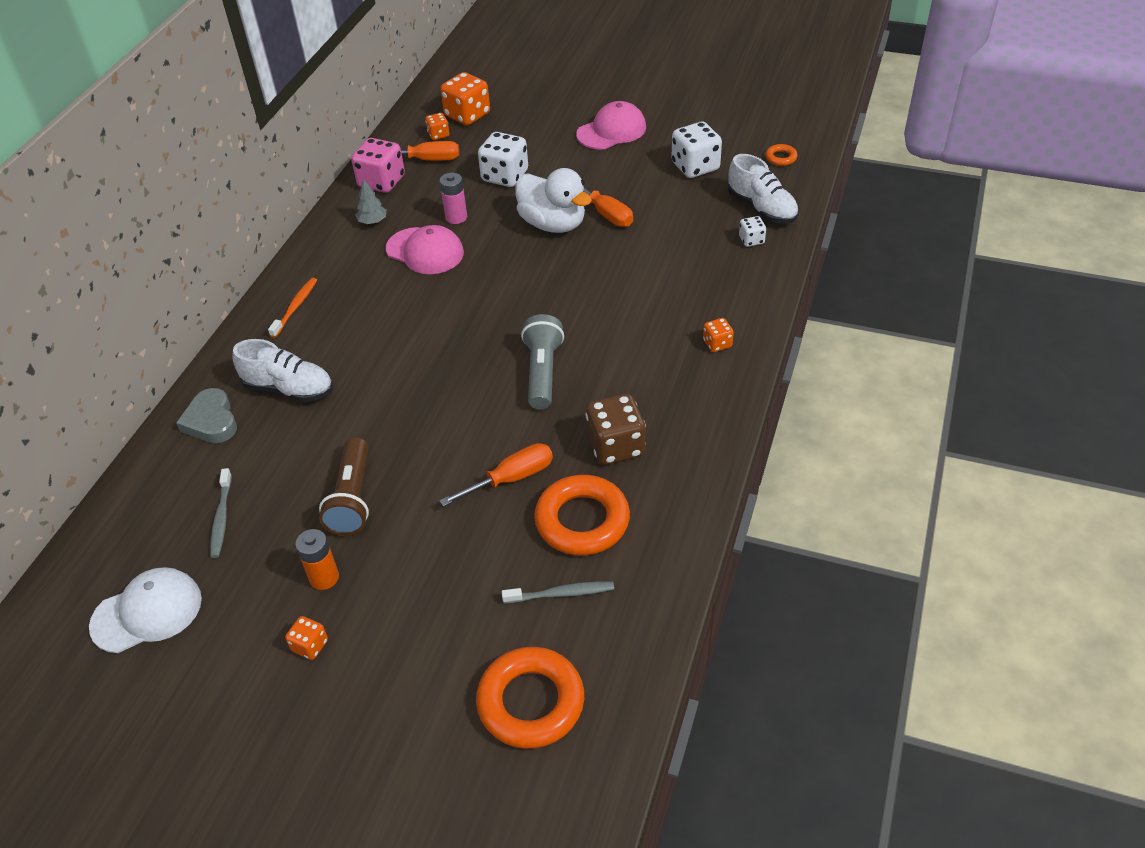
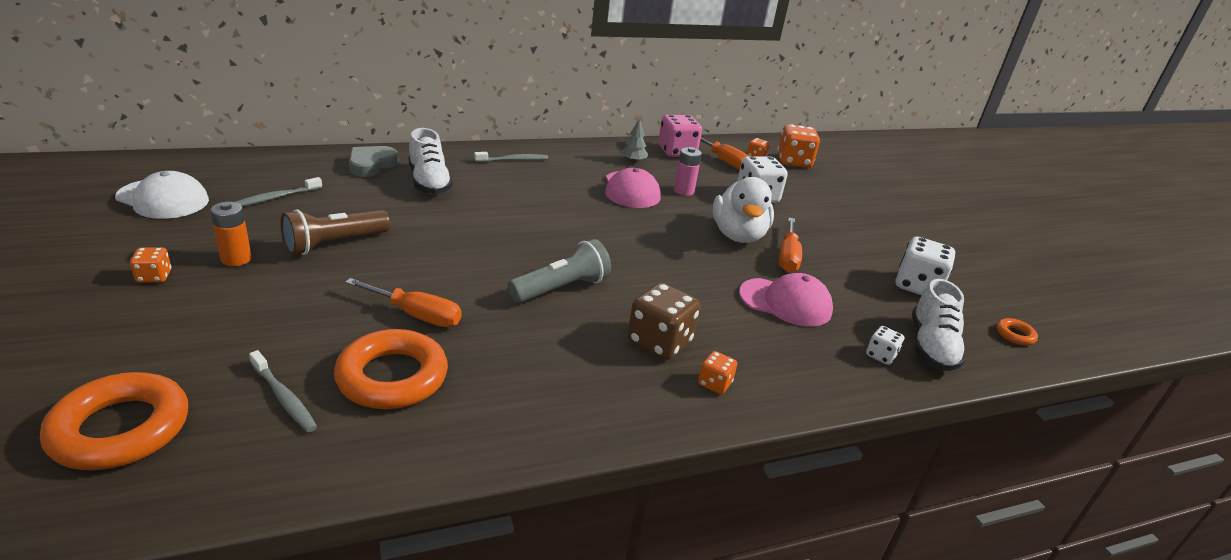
camera: 45 degrees right, 15 degrees down
orange toothbrush [268,278,317,338] -> grey toothbrush [474,152,548,162]
pink cap [576,101,646,149] -> pink cap moved to [739,273,833,327]
brown dice [585,394,646,465] -> brown dice moved to [628,283,700,360]

